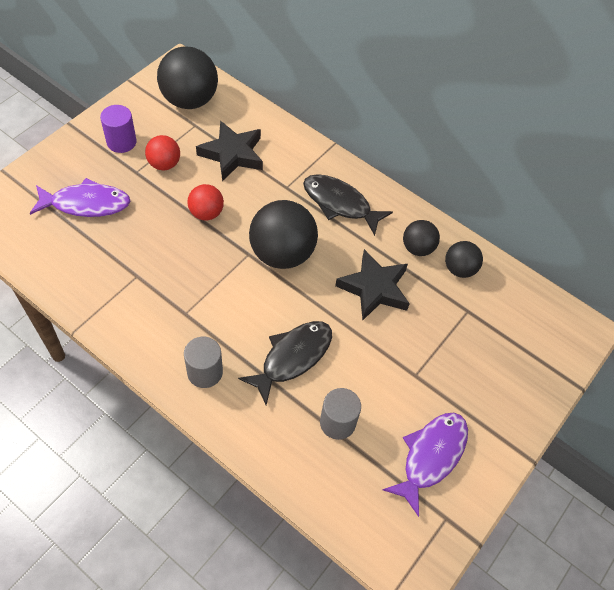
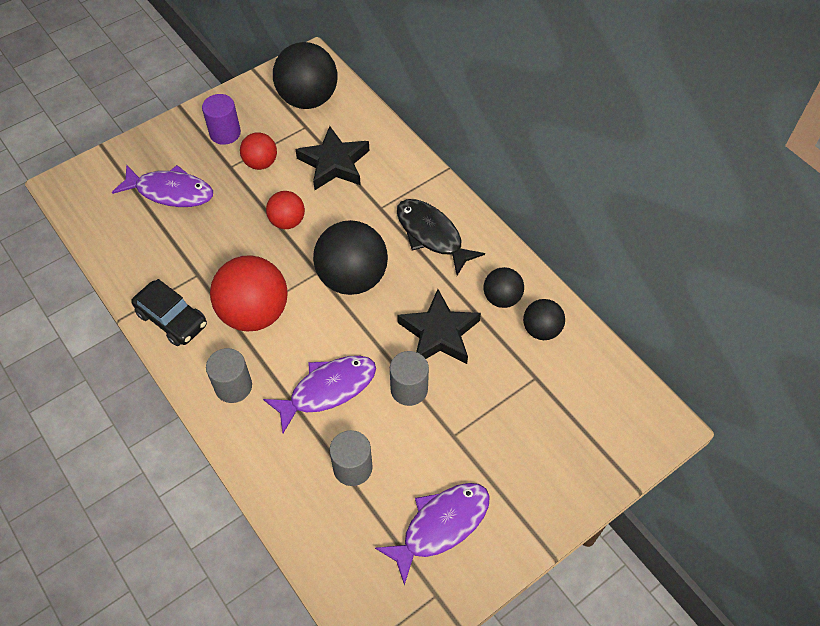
camera: 20 degrees right, 0 degrees up
black fish [238,321,332,405] -> purple fish [263,356,376,433]
none -> black car [131,279,207,346]
none -> red ball [210,255,288,332]
none -> grey cylinder [390,351,429,406]

